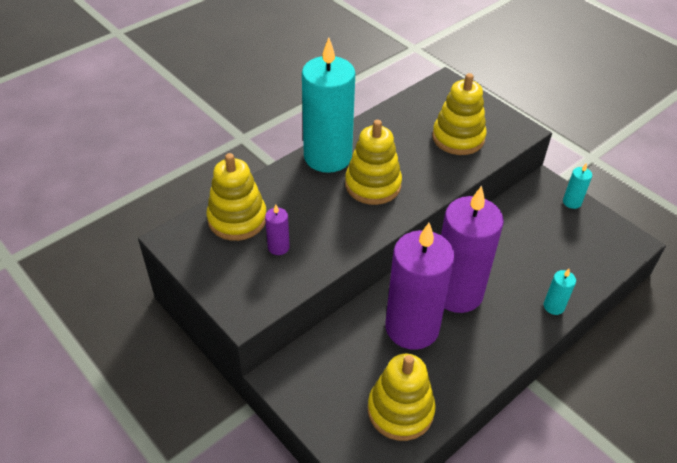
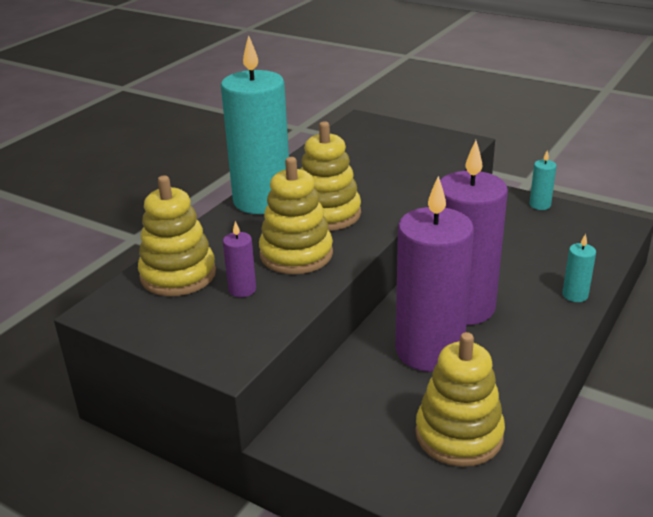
camera: 15 degrees left, 15 degrees down
yellow stacking toy [432,73,487,155] -> yellow stacking toy moved to [259,157,333,274]

